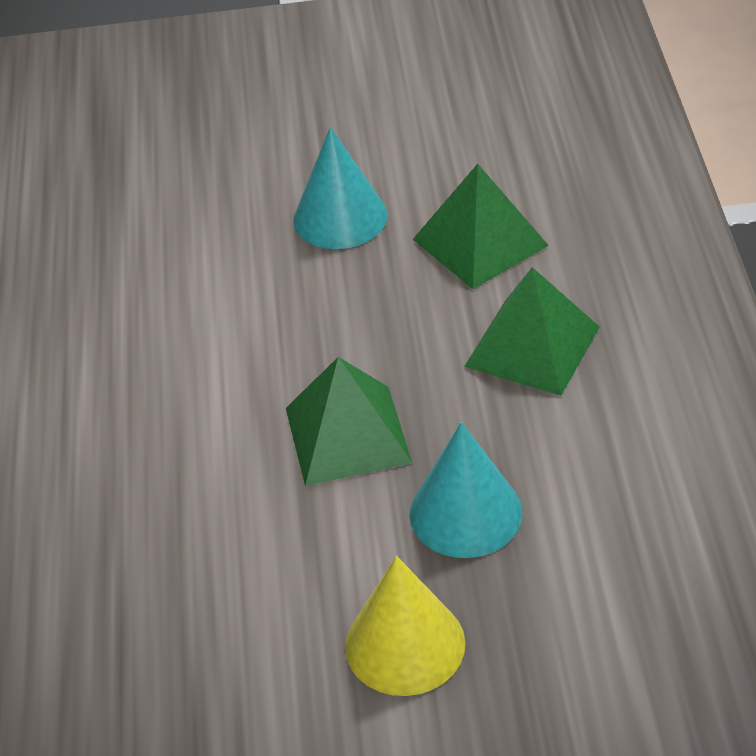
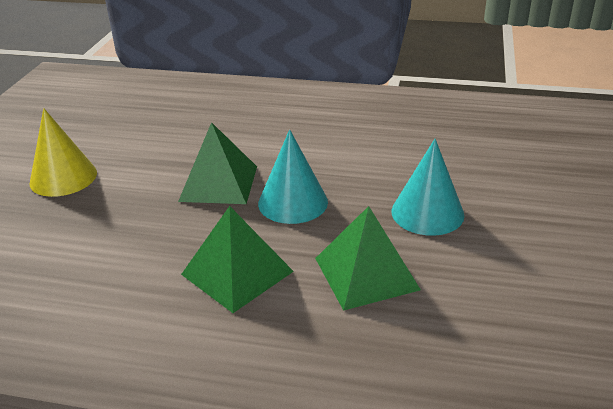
camera: 105 degrees right, 10 degrees down
turquoise cone [410,422,523,558] -> turquoise cone moved to [258,129,328,224]

